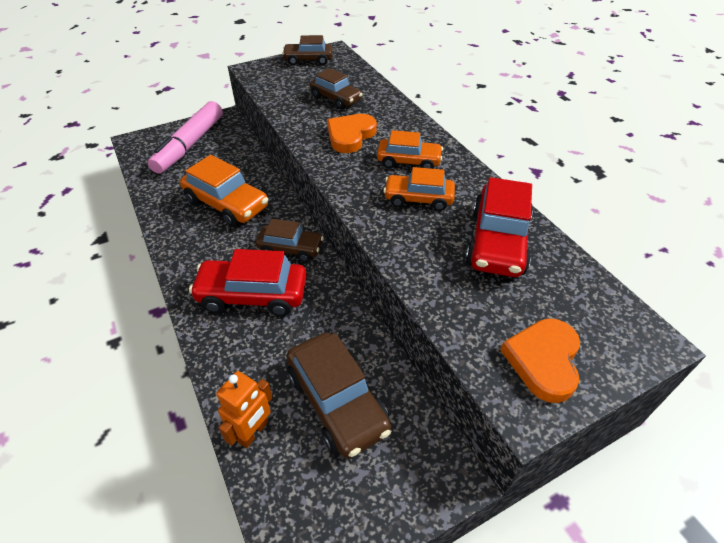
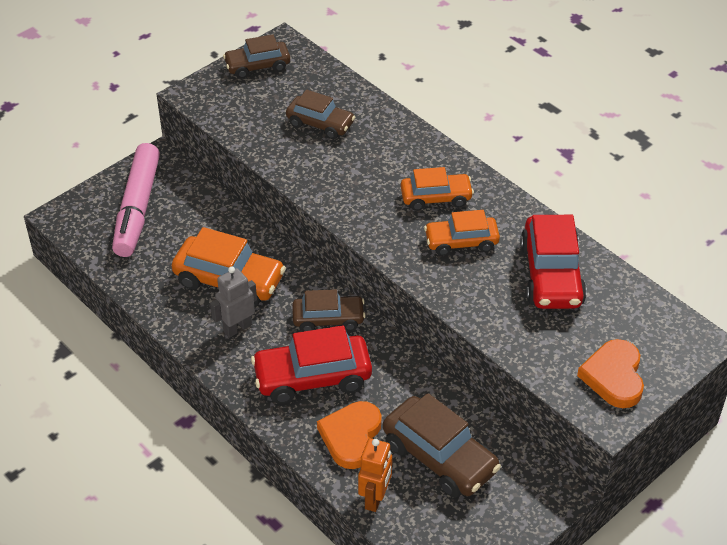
camera: 15 degrees left, 0 degrees up
orange heart [327,114,377,153] -> orange heart moved to [317,401,381,469]
none -> grey robot [210,266,257,338]

